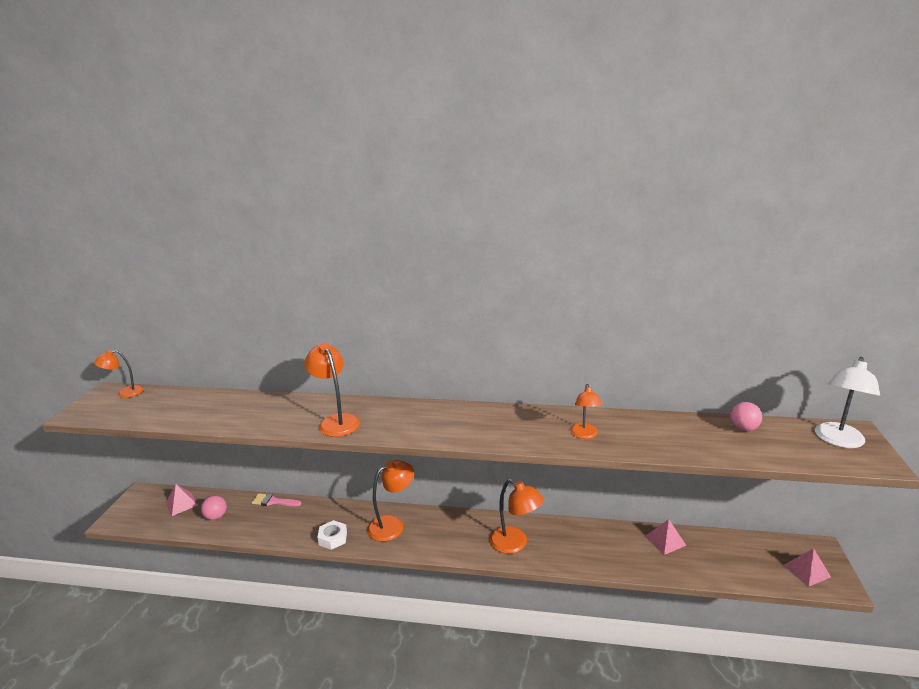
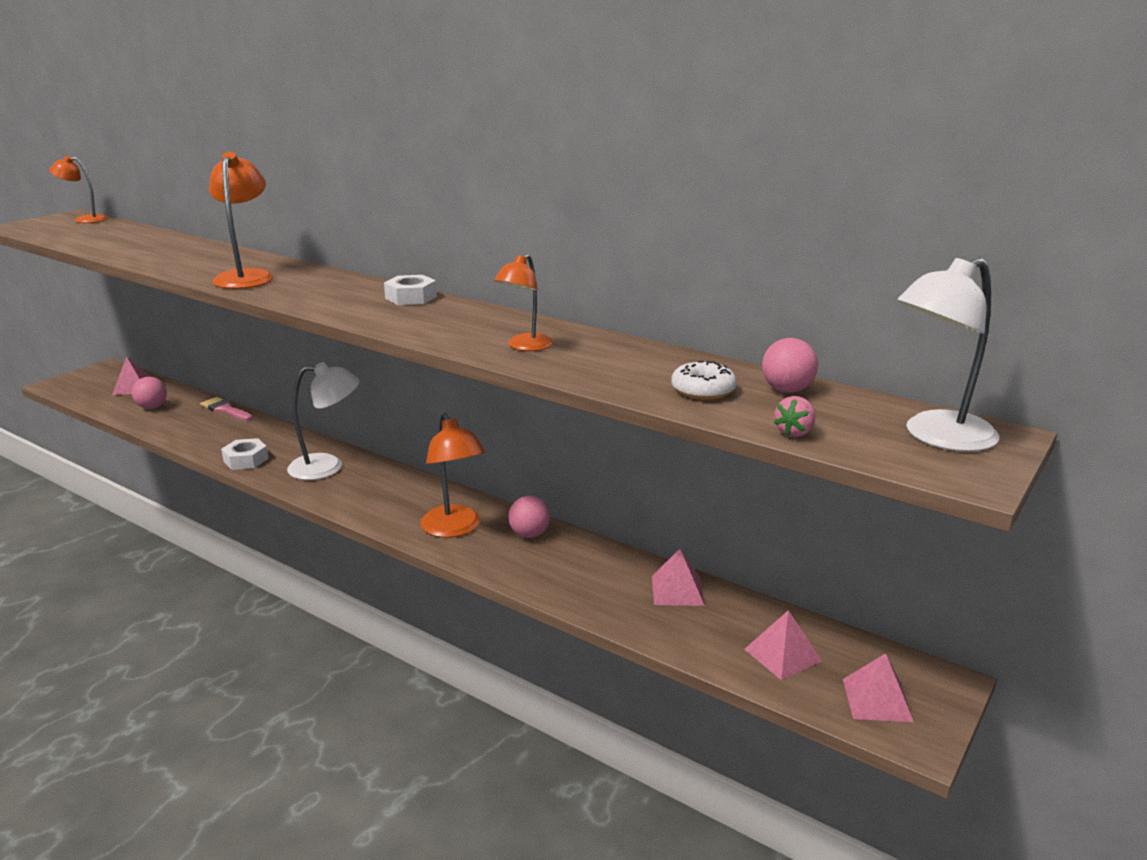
camera: 25 degrees right, 0 degrees up
orange lamp [367,460,414,541] -> white lamp [287,362,360,480]
none -> white nut [384,275,437,305]
none -> pink ball [508,496,550,538]
none -> white donut [671,361,737,400]
none -> pink pyramid [744,610,822,680]
none -> pink strawberry [774,396,815,437]

